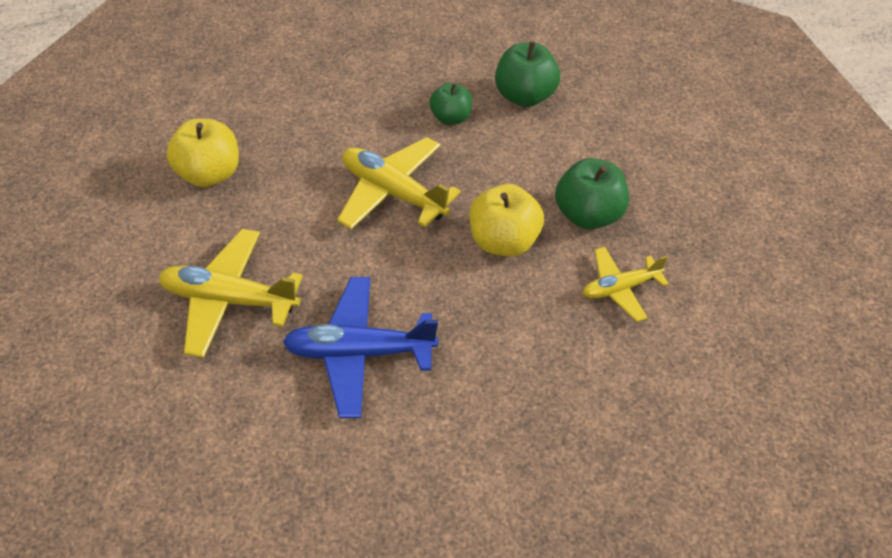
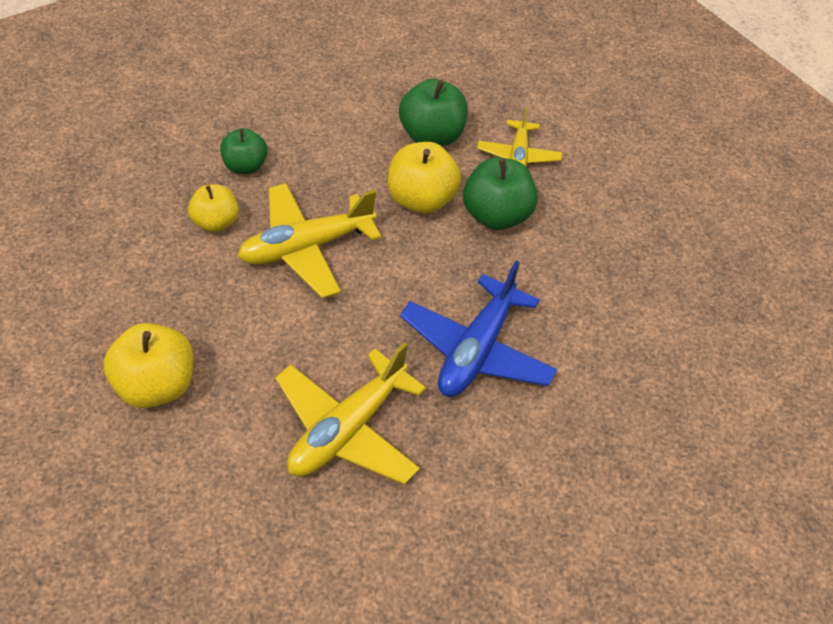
camera: 65 degrees left, 0 degrees up
green apple [495,41,560,107] -> green apple moved to [463,157,538,230]
none -> yellow apple [188,184,239,232]

